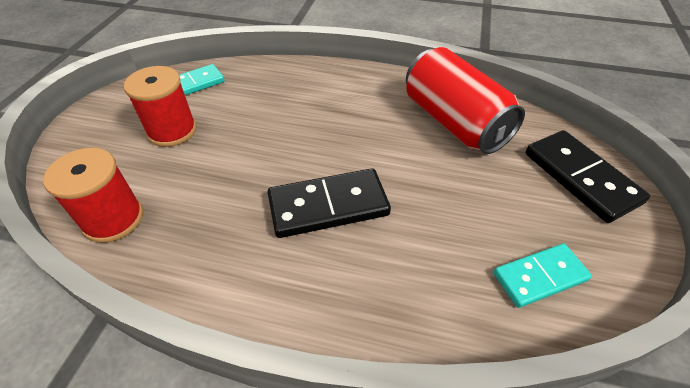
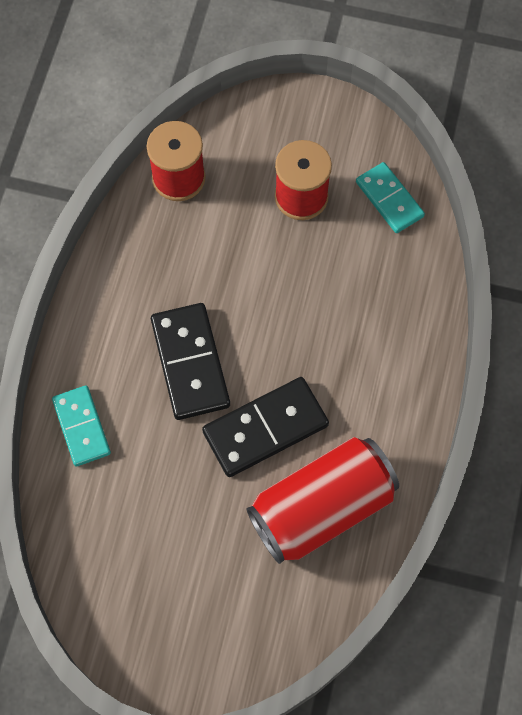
camera: 90 degrees right, 20 degrees up
turquoise domino [494,244,592,308] -> turquoise domino moved to [52,385,111,467]
black domino [525,130,650,223] -> black domino moved to [202,377,329,477]

